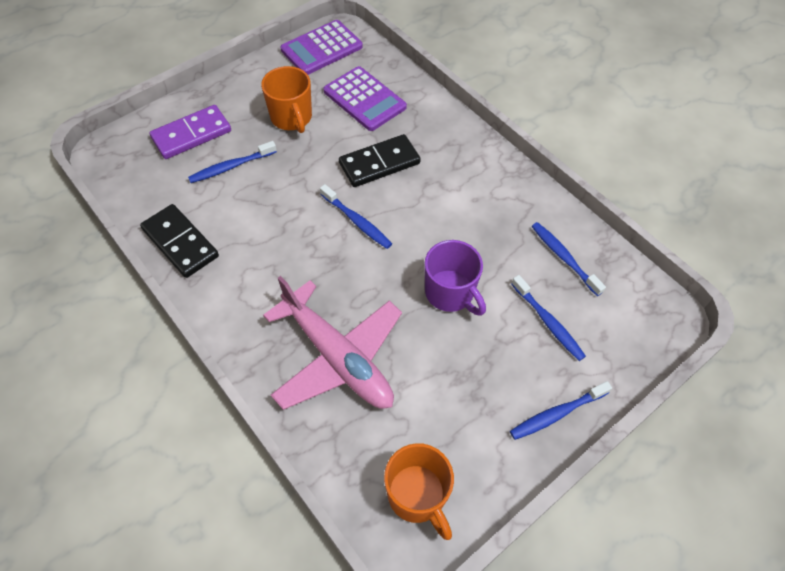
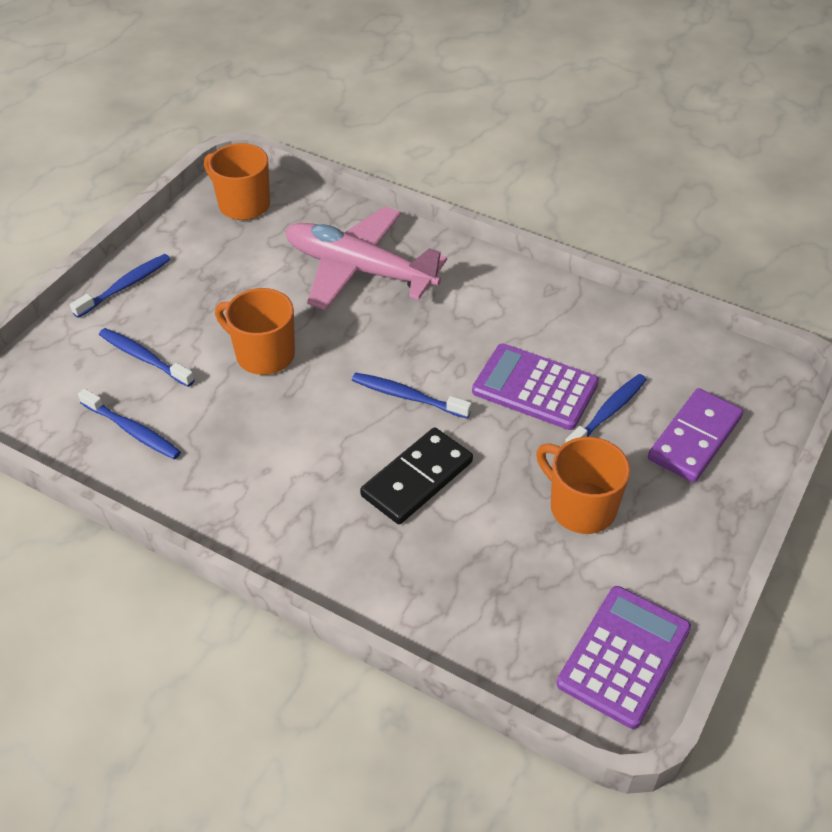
camera: 160 degrees right, 10 degrees down
black domino [140,204,219,278] -> none
purple calculator [324,66,407,131] -> purple calculator moved to [472,344,599,430]
purple mug [425,240,486,316] -> orange mug [215,288,295,375]

